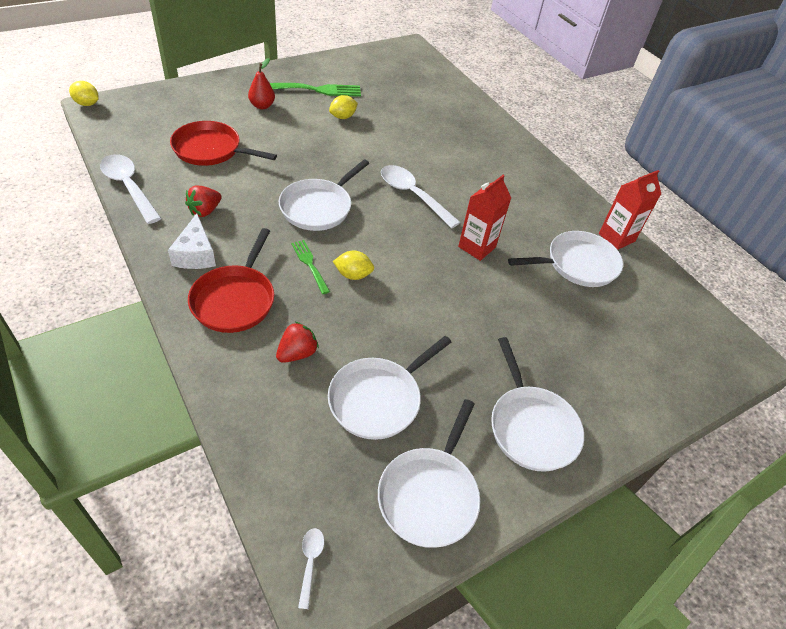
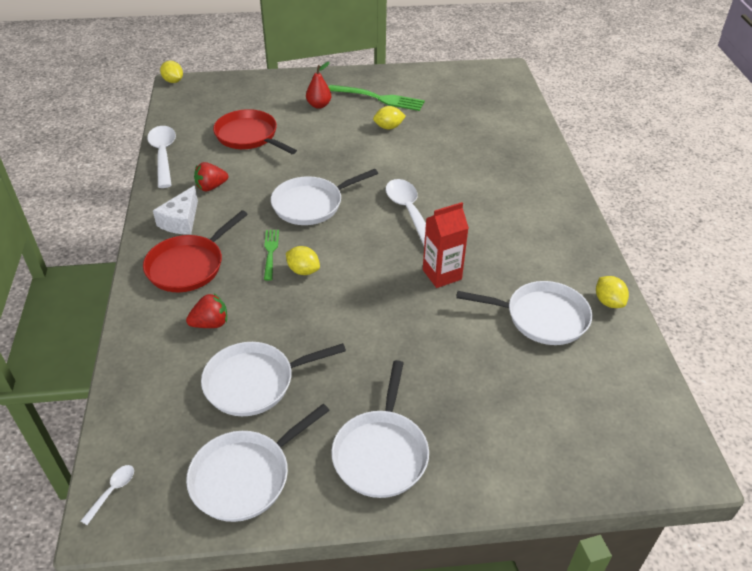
camera: 30 degrees right, 5 degrees down
red carton [599,170,661,250] -> yellow lemon [596,276,629,308]

